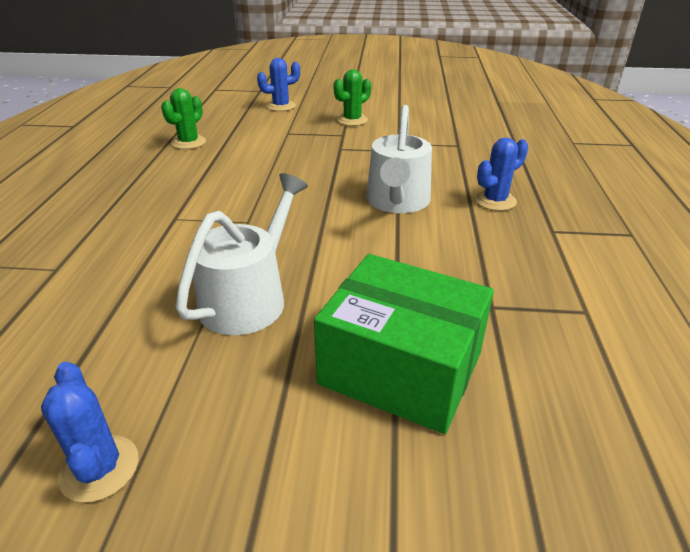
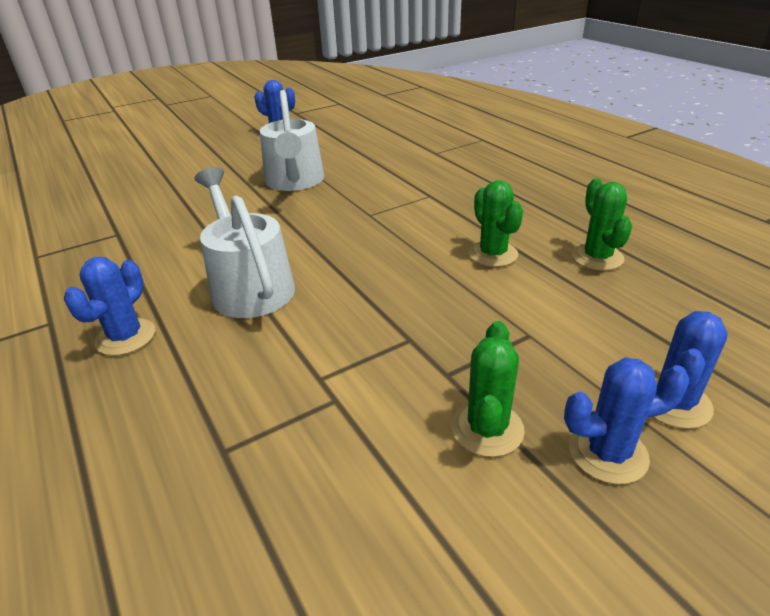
camera: 145 degrees right, 0 degrees up
green box [314,254,494,434] -> none
none -> green cactus [468,180,523,267]
none -> blue cactus [564,358,689,484]

